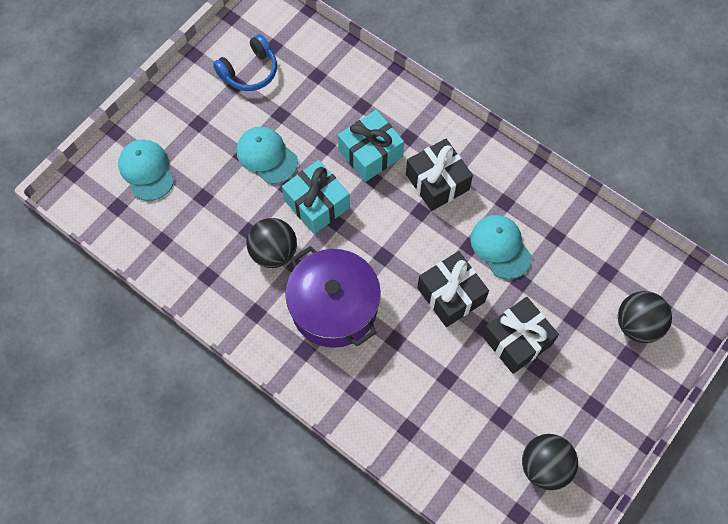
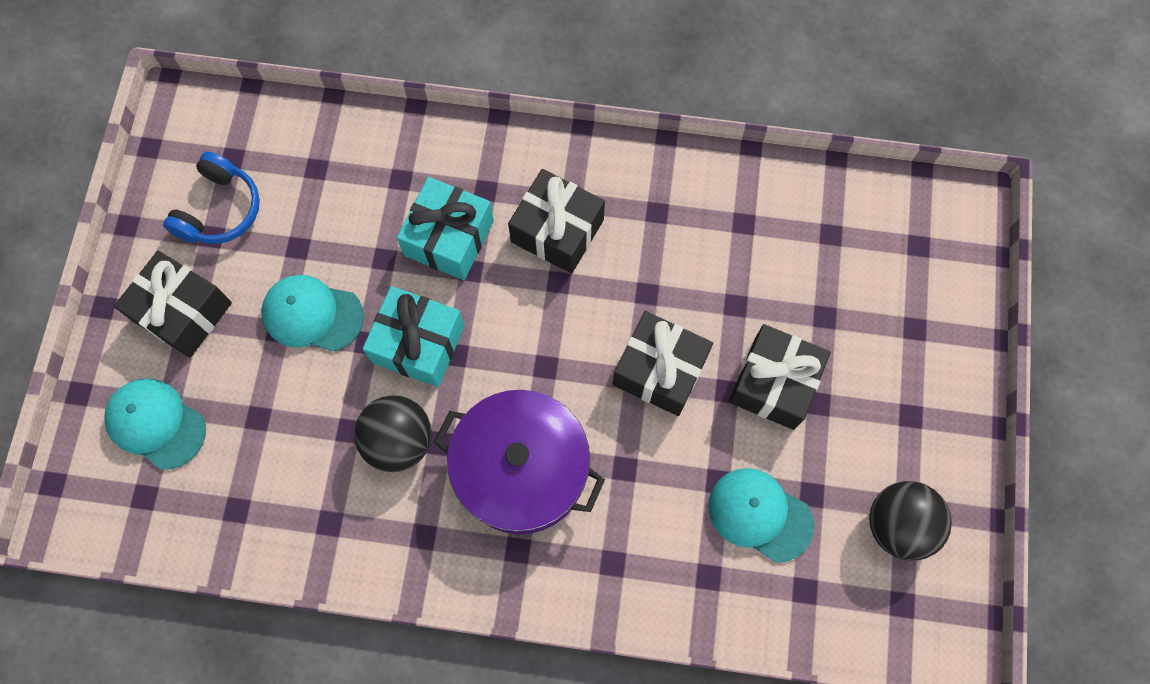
camera: 30 degrees left, 5 degrees up
turquoise cap [470,215,532,280] -> turquoise cap moved to [708,468,814,563]
black ball [618,291,672,343] -> none
none -> black gift [114,251,232,358]

